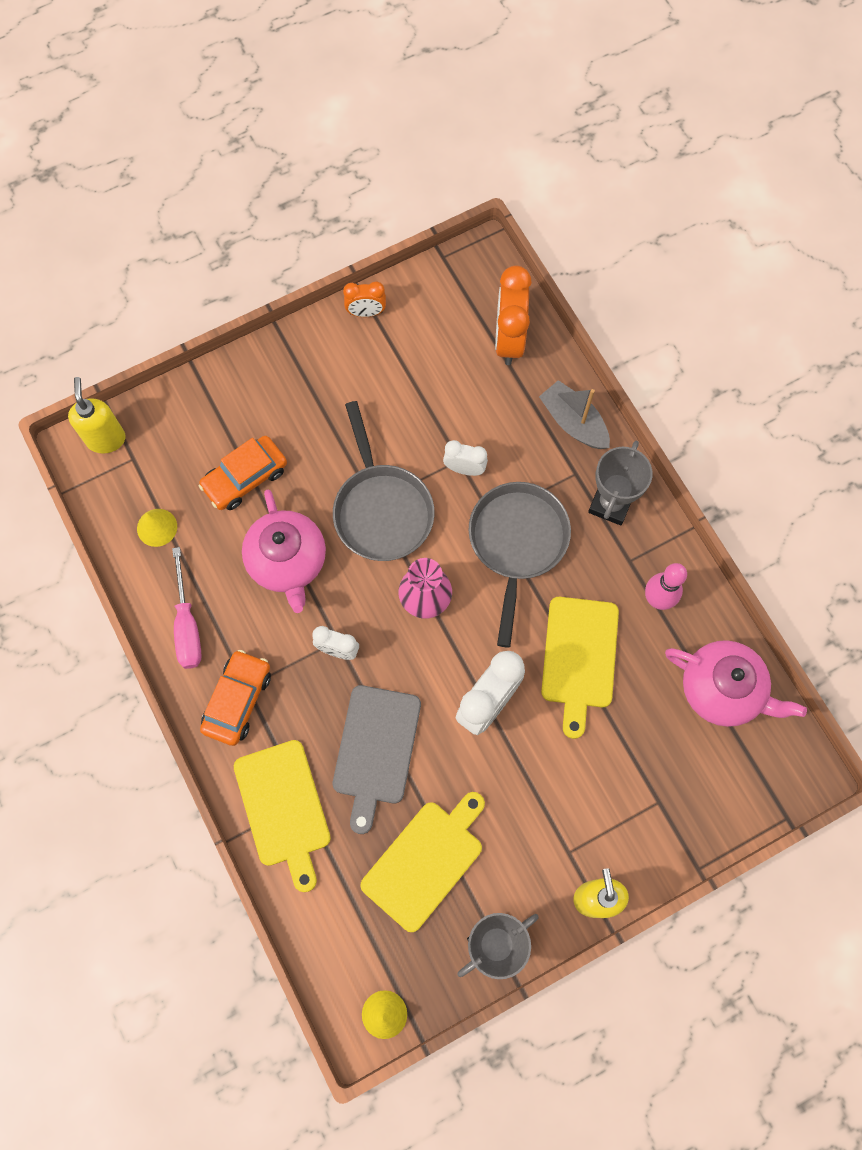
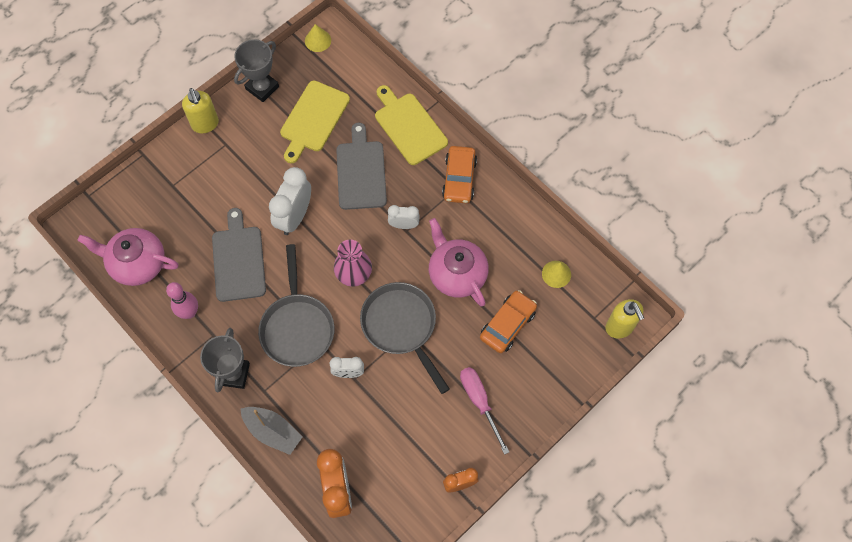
camera: 165 degrees right, 5 degrees down
pink screwdriver [172,547,202,669] -> pink screwdriver moved to [460,367,509,455]
yellow cutting board [541,597,619,739] -> grey cutting board [212,208,266,302]

